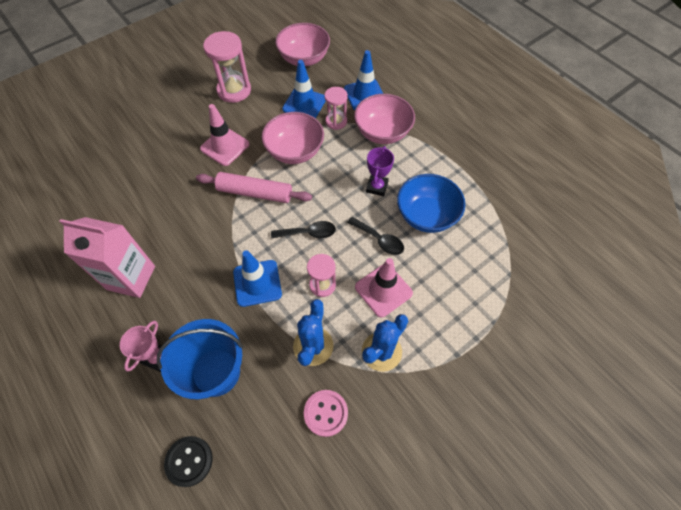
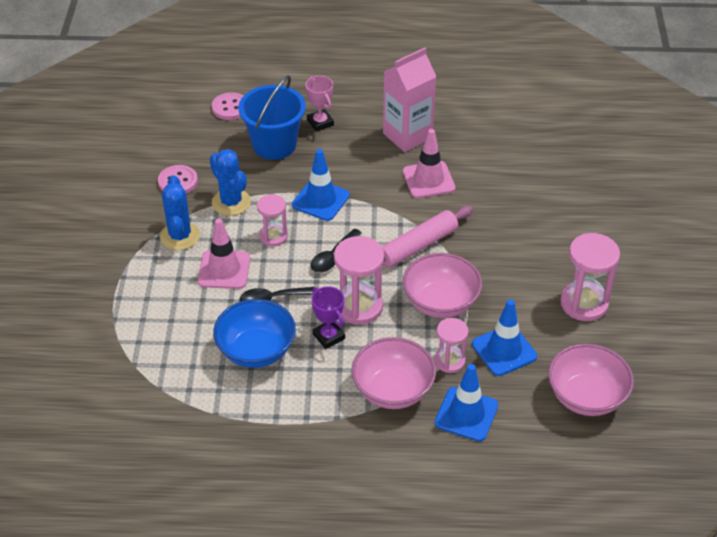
camera: 130 degrees right, 15 degrees down
black button [164,436,212,487] -> pink button [212,92,244,120]
pink traffic cone [200,104,249,166] -> pink traffic cone moved to [403,129,455,198]
none -> pink hourglass [334,236,384,325]

